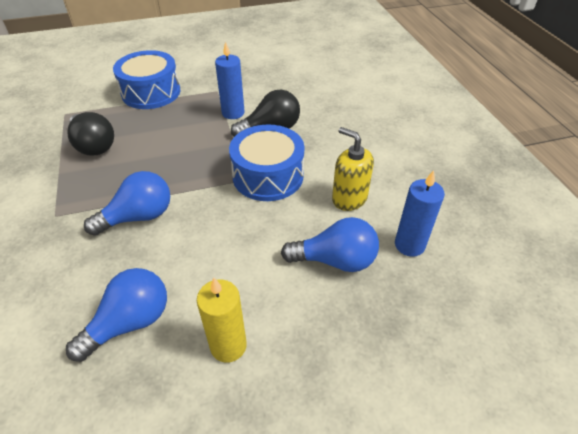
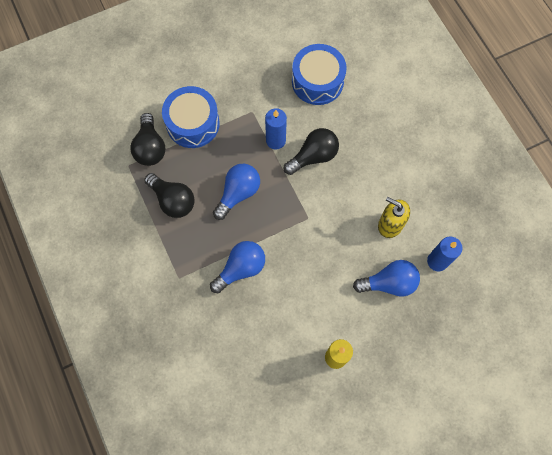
camera: 10 degrees left, 25 degrees up
blue light bulb [66,268,167,362] -> blue light bulb moved to [213,164,260,220]
blue drum [229,124,305,201] -> blue drum moved to [292,44,347,105]
none -> black light bulb [130,113,165,166]

